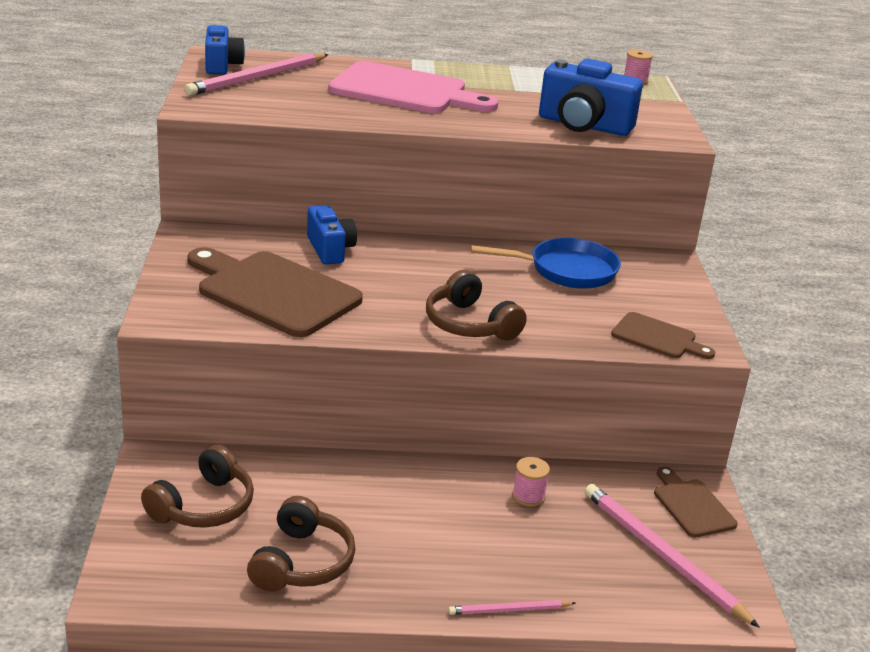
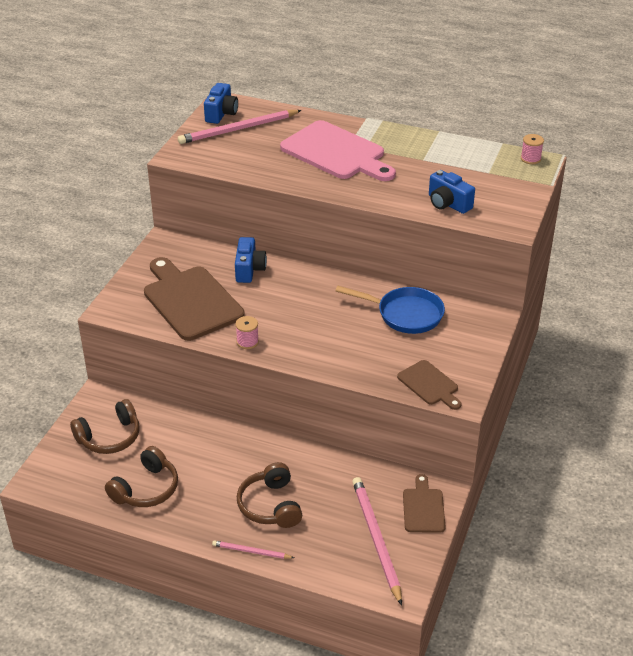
camera: 25 degrees right, 10 degrees up
brown headphones [426,270,527,341] -> brown headphones moved to [237,462,302,528]
pink spool [512,457,550,507] -> pink spool moved to [235,316,259,349]
blue camera [539,59,643,136] -> blue camera [429,170,475,214], size x0.65

